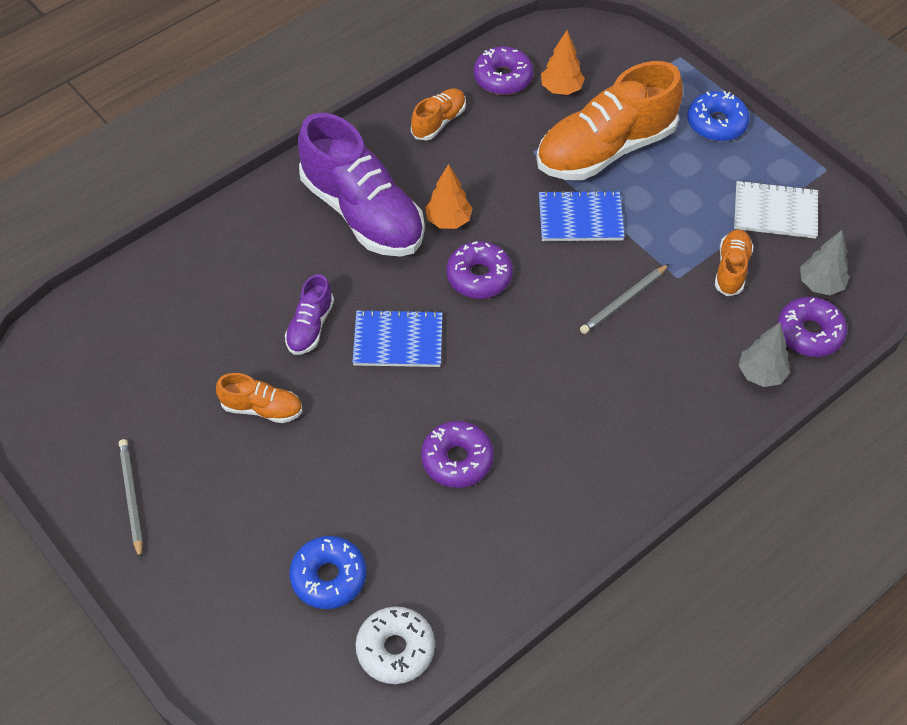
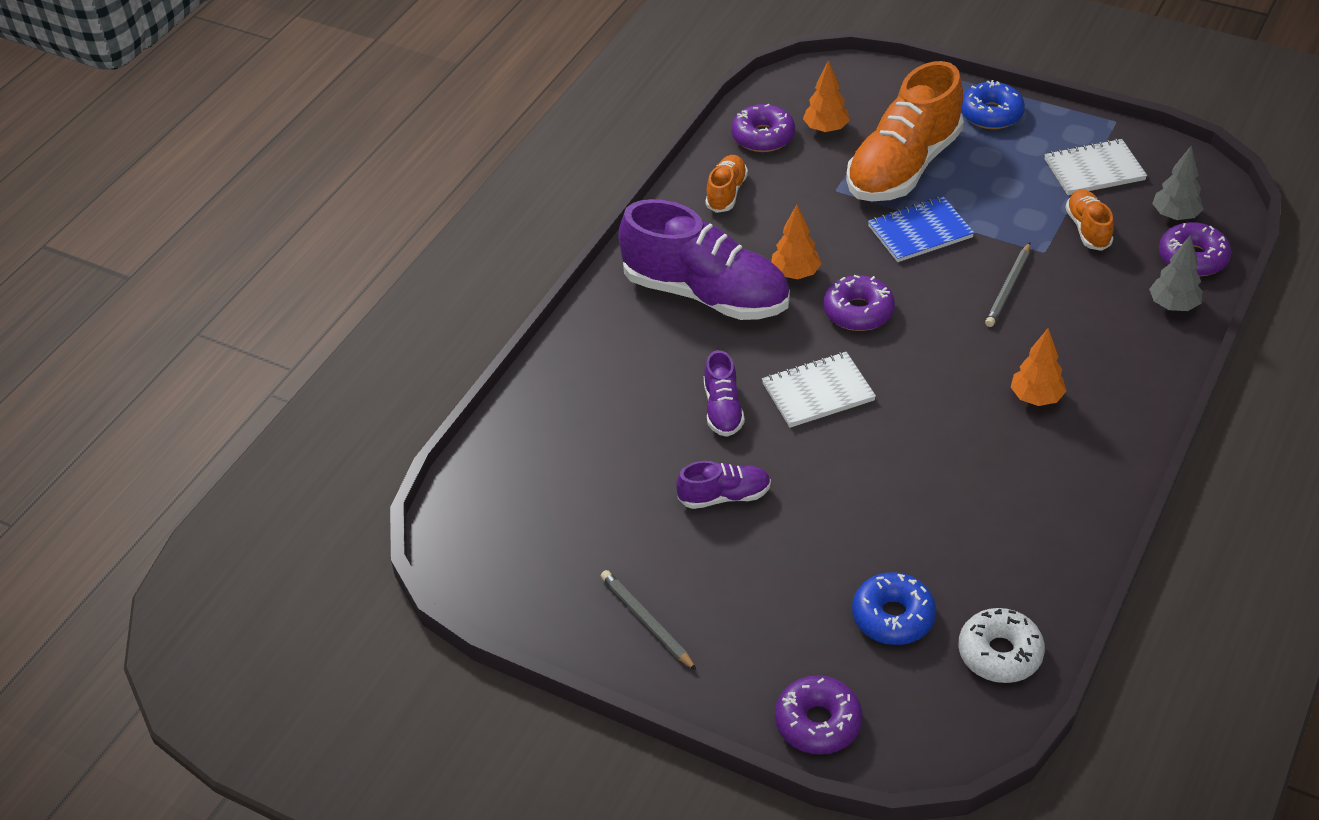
camera: 20 degrees left, 10 degrees down
orange shoe [216,373,303,423] -> purple shoe [676,461,771,509]
blue notebook [352,309,442,367] -> white notebook [762,352,876,428]
purple donut [421,421,494,488] -> purple donut moved to [775,675,863,754]
none -> orange tree [1011,328,1066,406]

